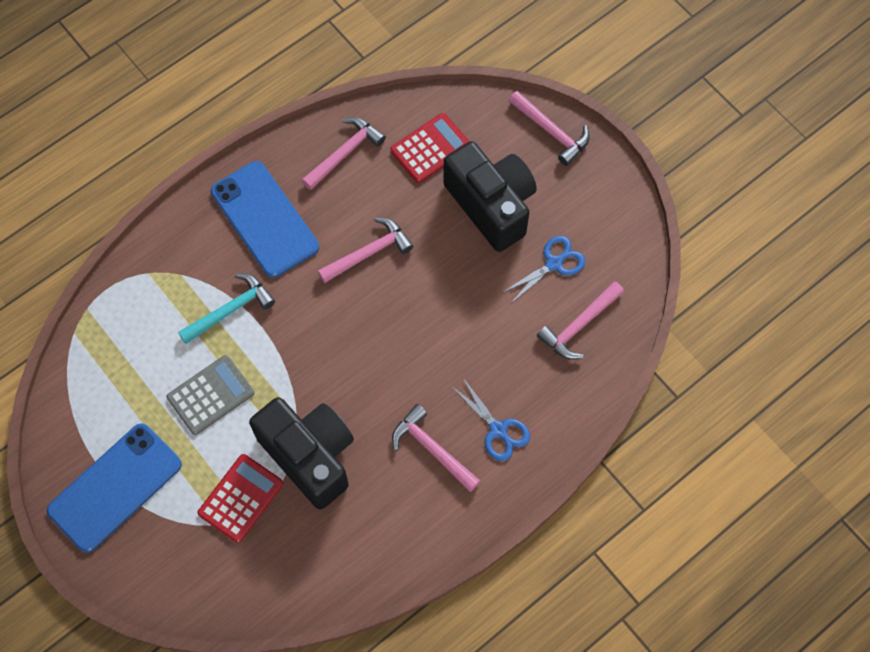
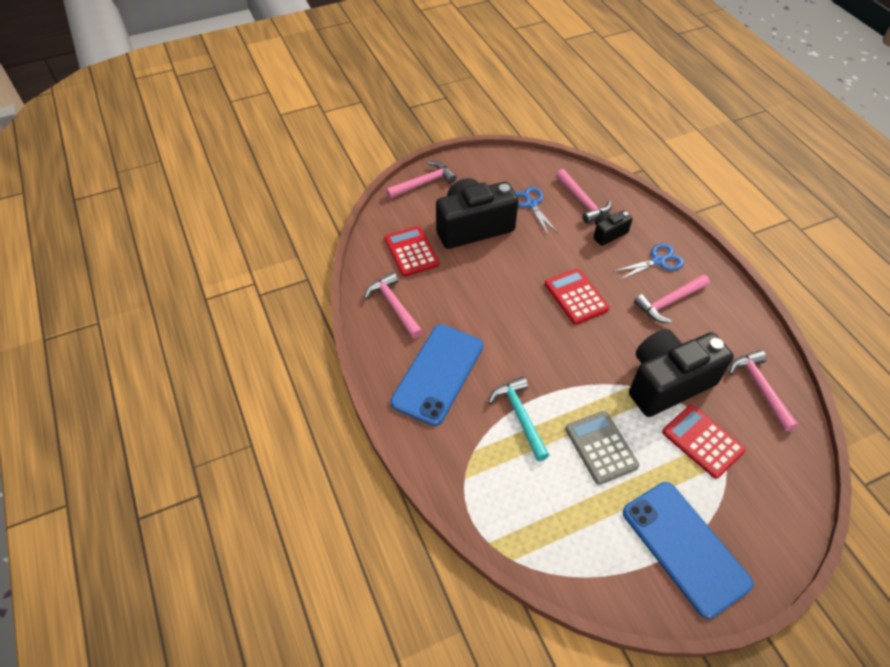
camera: 75 degrees left, 15 degrees down
blue phone [211,161,319,278] -> blue phone turned 45 degrees counterclockwise [390,324,483,426]
pink hammer [318,217,413,283] -> pink hammer moved to [729,350,798,431]
none -> red calculator [545,268,609,325]
none -> black camera [593,211,633,246]

